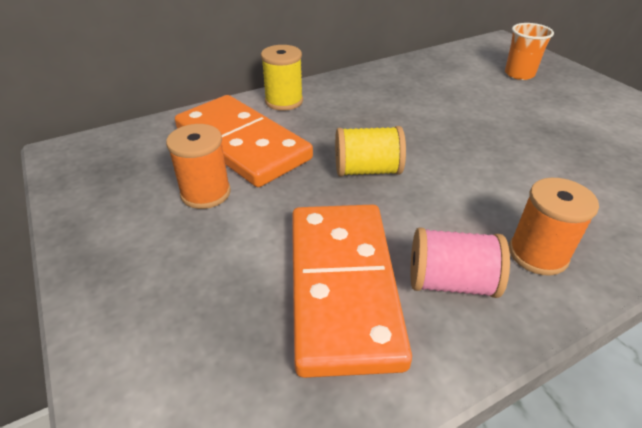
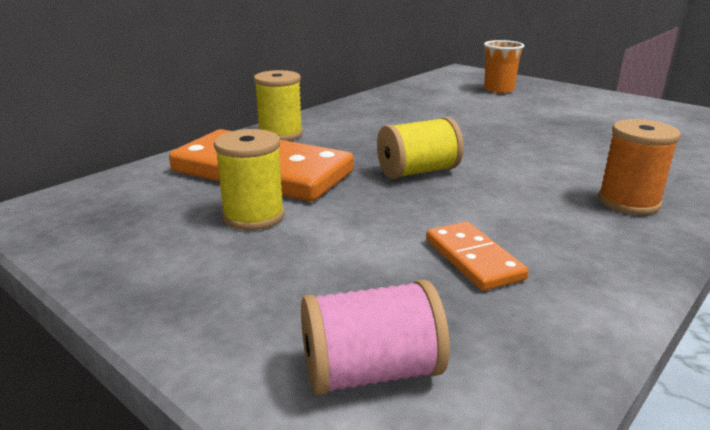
camera: 20 degrees left, 15 degrees down
orange spool [166,124,231,209] -> yellow spool [214,129,285,230]
orange domino [292,205,412,378] -> orange domino [426,222,529,291], size x0.47
pink spool [411,228,510,298] -> pink spool moved to [301,279,450,396]

